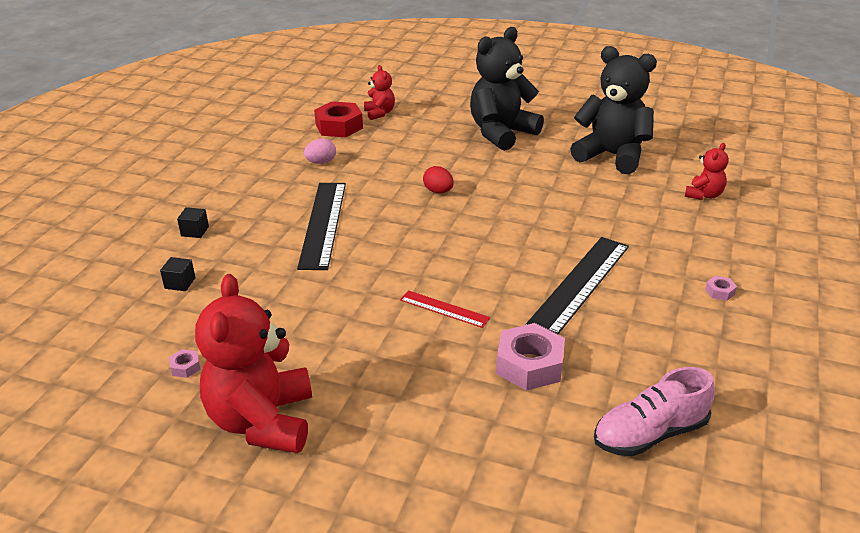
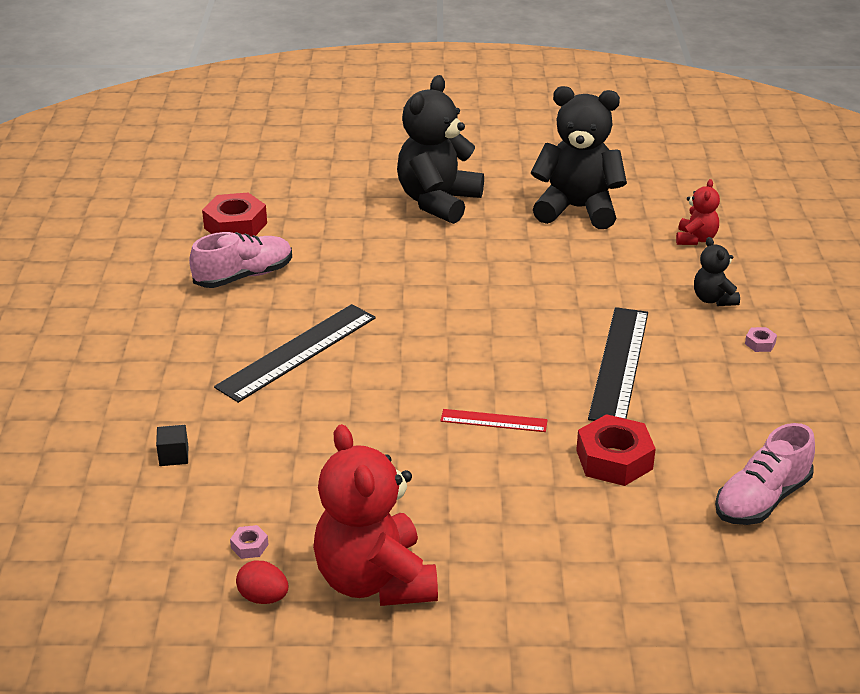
camera: 20 degrees left, 0 degrees up
black cube [177,207,209,238] -> none
black ruler [297,183,346,270] -> black ruler turned 60 degrees clockwise [214,304,376,403]
pink egg [304,139,336,164] -> pink shoe [189,232,292,288]
red teddy bear [364,65,395,120] -> none
red egg [423,166,454,193] -> red egg moved to [236,560,288,604]
pink nut [496,323,565,391] -> red nut [576,414,656,486]
none -> black teddy bear [694,237,740,306]

